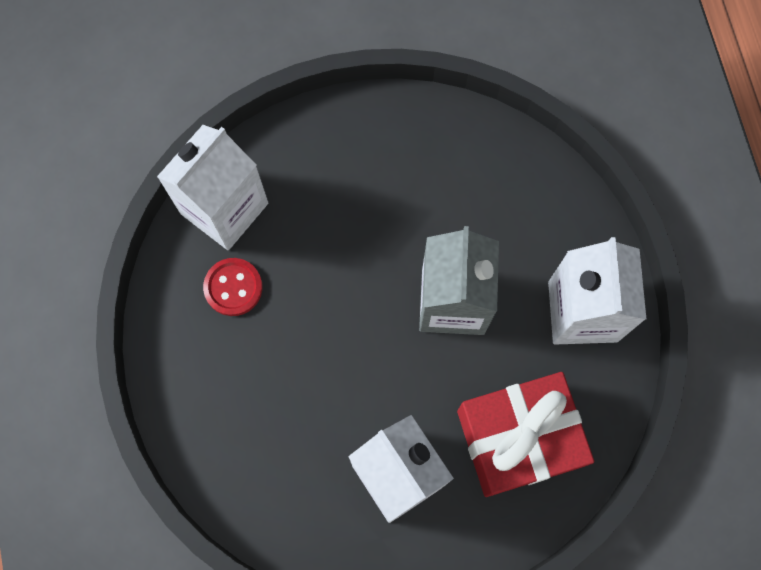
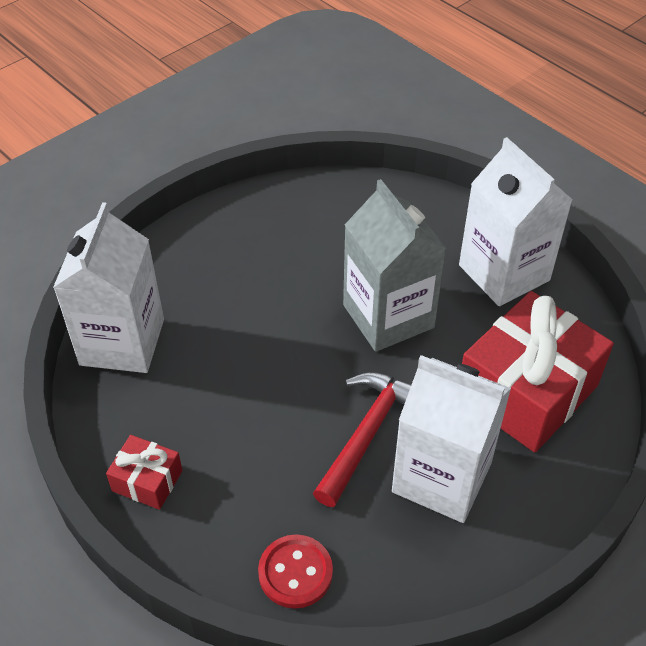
camera: 30 degrees left, 25 degrees down
red button [203,258,262,316] -> red button moved to [258,535,333,609]
none -> red gift [106,435,183,510]
none -> red hammer [313,372,412,507]

